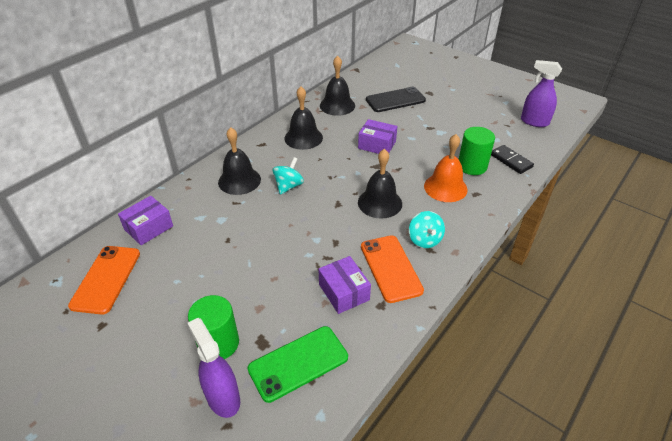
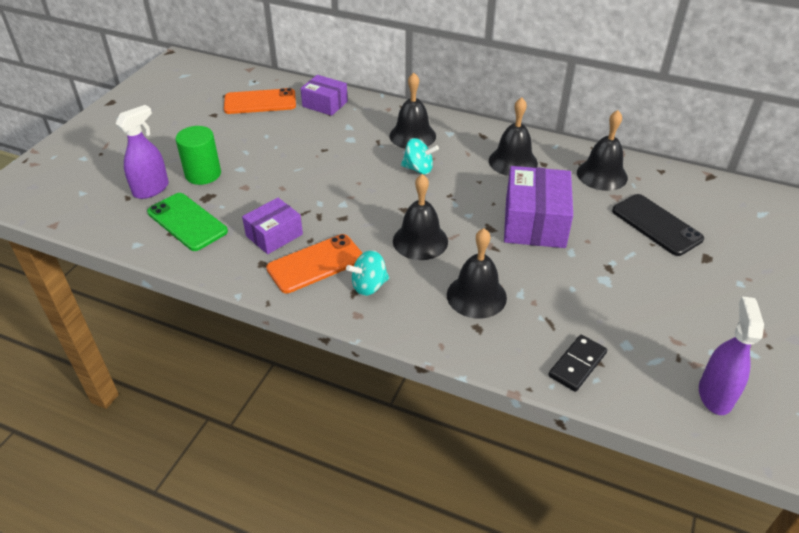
camera: 75 degrees right, 0 degrees up
purple box [358,119,397,154] -> purple box [504,166,573,248], size x1.63
orange bell [424,134,468,202] -> black bell [447,228,507,319]
green cylinder [459,127,495,175] -> none

